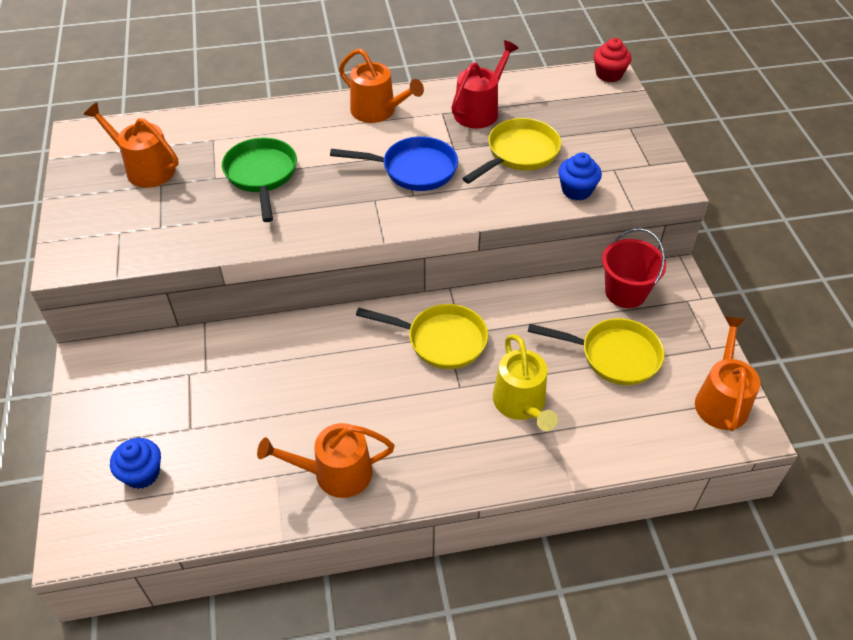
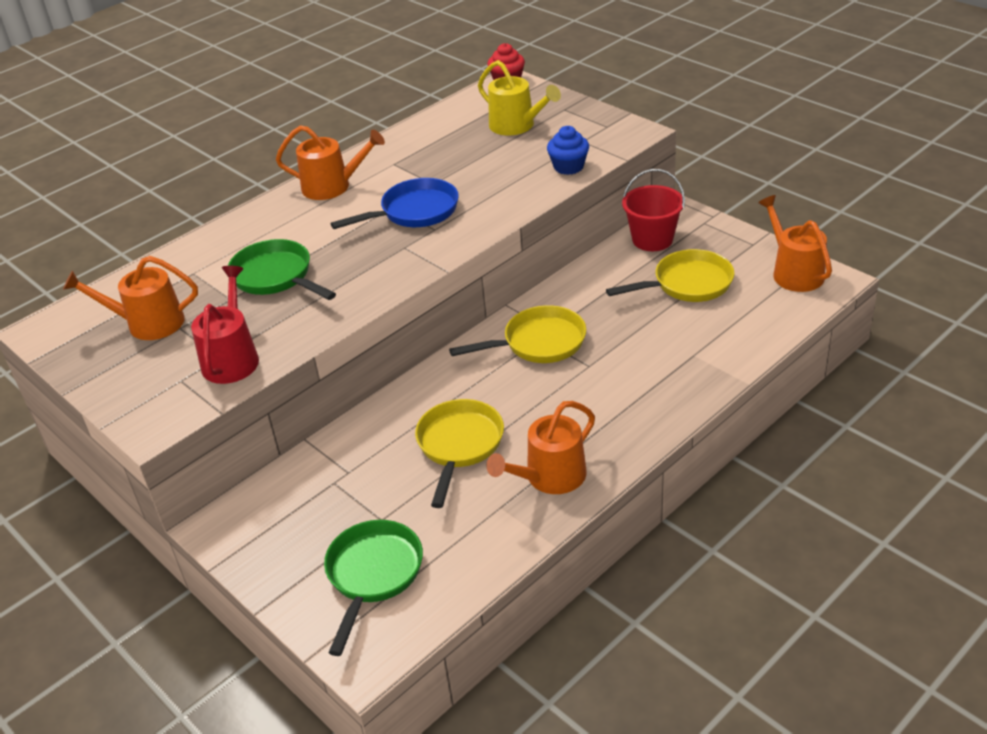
camera: 30 degrees left, 10 degrees down
blue cupcake [110,438,161,489] -> green pan [324,520,423,656]
red watering can [451,40,519,128] -> red watering can moved to [191,266,259,384]
yellow pan [462,118,562,184] -> yellow pan moved to [415,399,504,508]
yellow watering can [493,334,558,431] -> yellow watering can moved to [478,60,561,135]

